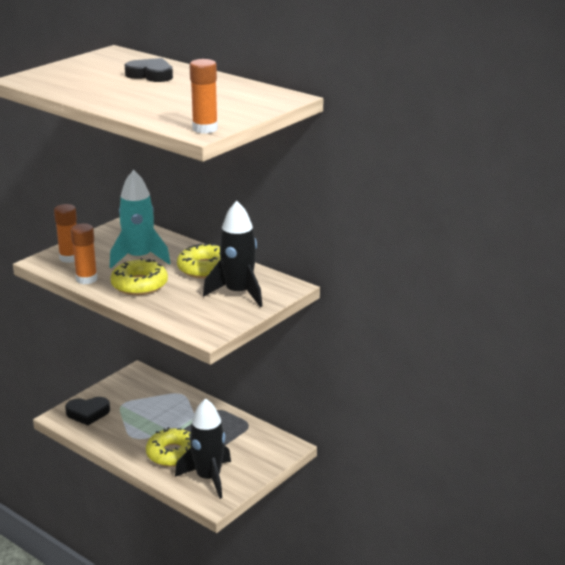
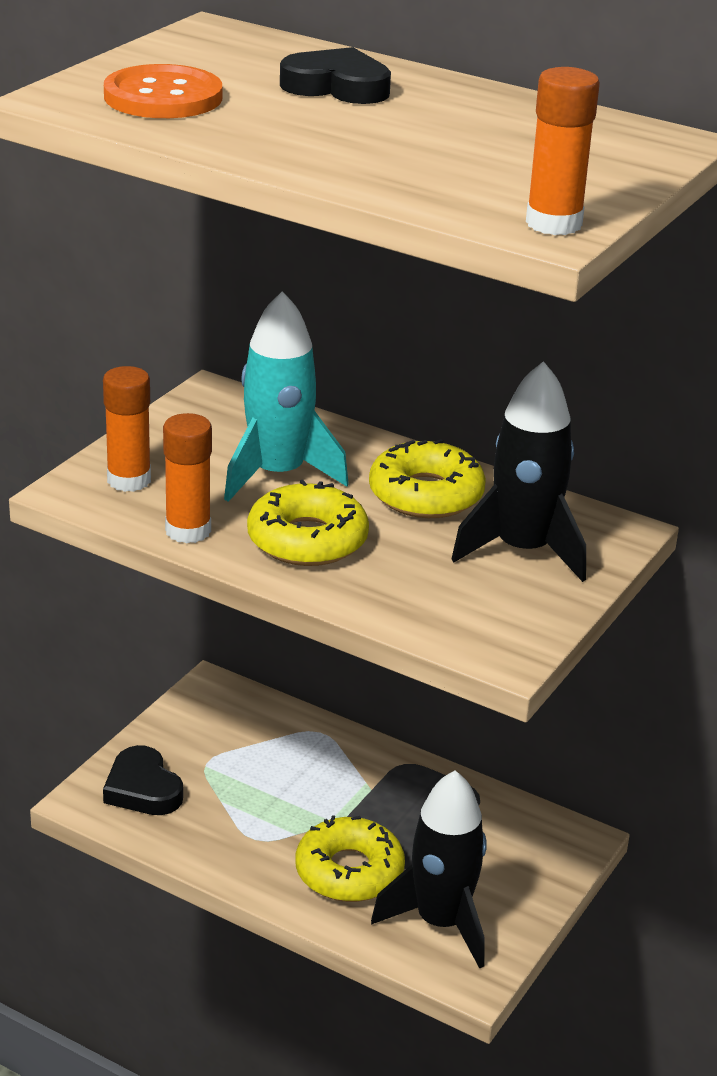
camera: 10 degrees left, 5 degrees up
black heart [65,397,110,425] -> black heart turned 75 degrees clockwise [103,745,183,815]
none -> orange button [104,64,222,118]

